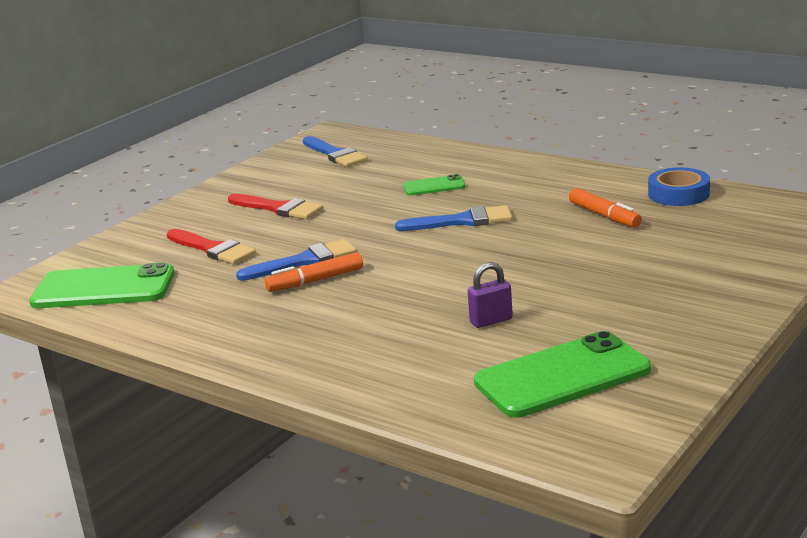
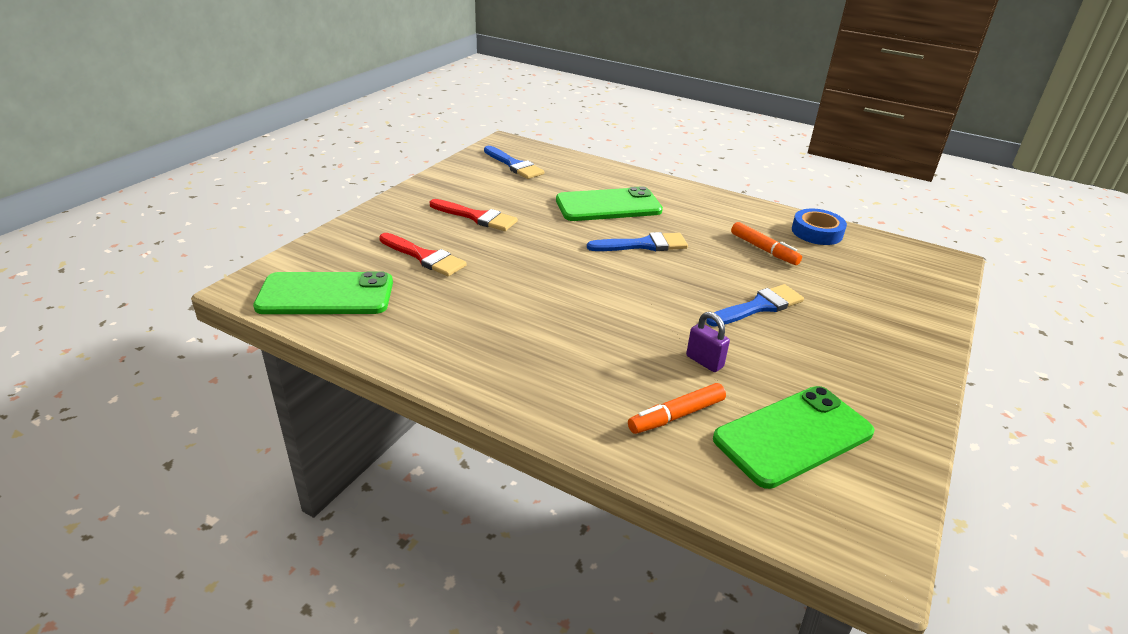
camera: 10 degrees left, 10 degrees up
blue brush [236,239,357,281] -> blue brush moved to [706,284,804,327]
orange marker [265,252,363,292] -> orange marker moved to [628,383,726,434]
green phone [403,174,465,195] -> green phone [556,186,663,221], size x1.98
purple padlock [468,262,513,328] -> purple padlock turned 75 degrees clockwise [686,312,730,372]

